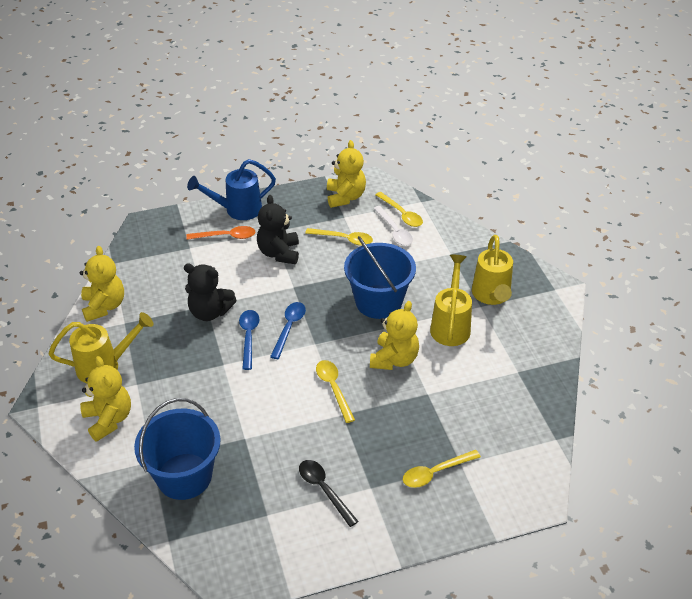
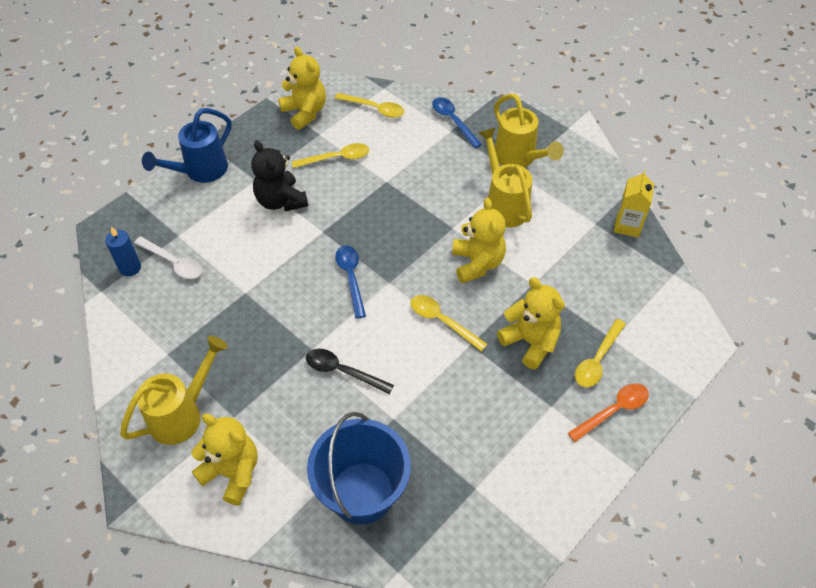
camera: 30 degrees left, 10 degrees up
yellow teddy bear [80,246,124,322] -> yellow teddy bear moved to [497,277,565,370]
black teddy bear [184,263,237,321] -> none
orange spoon [186,226,255,240] -> orange spoon moved to [568,383,649,442]
blue spoon [239,310,259,370] -> blue spoon moved to [432,97,482,148]
black spoon [299,460,359,527] -> black spoon moved to [306,349,394,394]
blue bucket [344,236,416,319] -> none
white spoon [373,206,413,246] -> white spoon moved to [134,236,202,279]
none -> blue candle [105,226,141,276]
none -> yellow carton [614,171,654,238]

